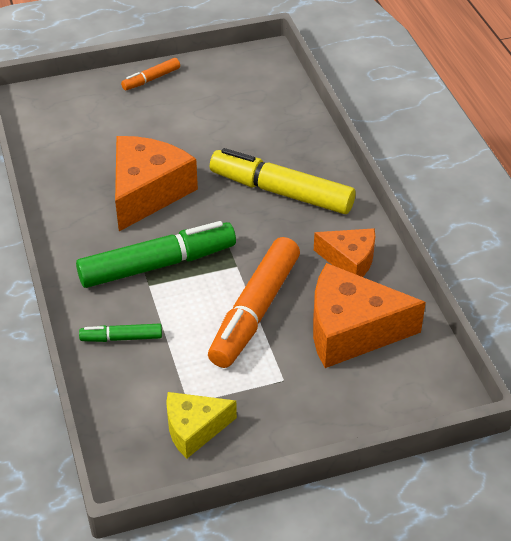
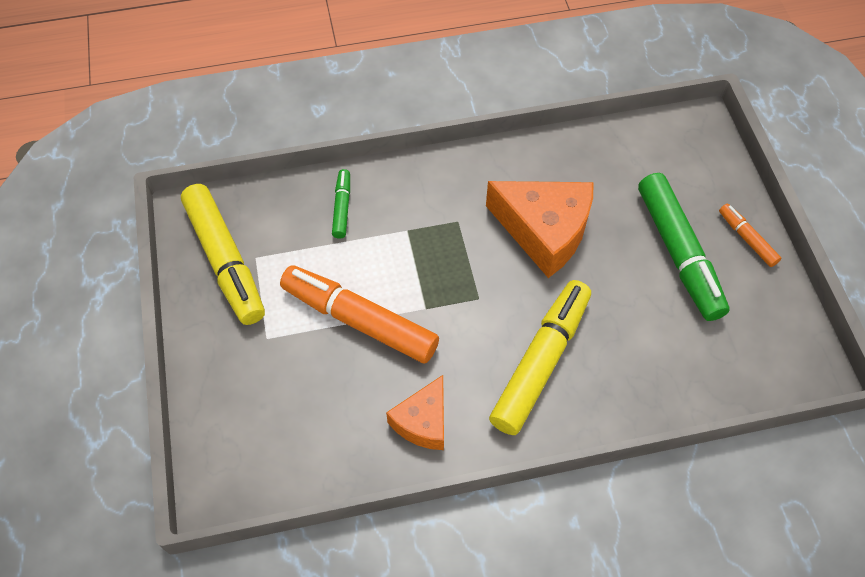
camera: 95 degrees right, 15 degrees up
green marker [76,221,236,288] -> green marker moved to [638,173,730,321]
yellow cheese [166,392,237,459] -> yellow marker [181,184,265,325]
orange cheese [313,263,426,368] -> none

